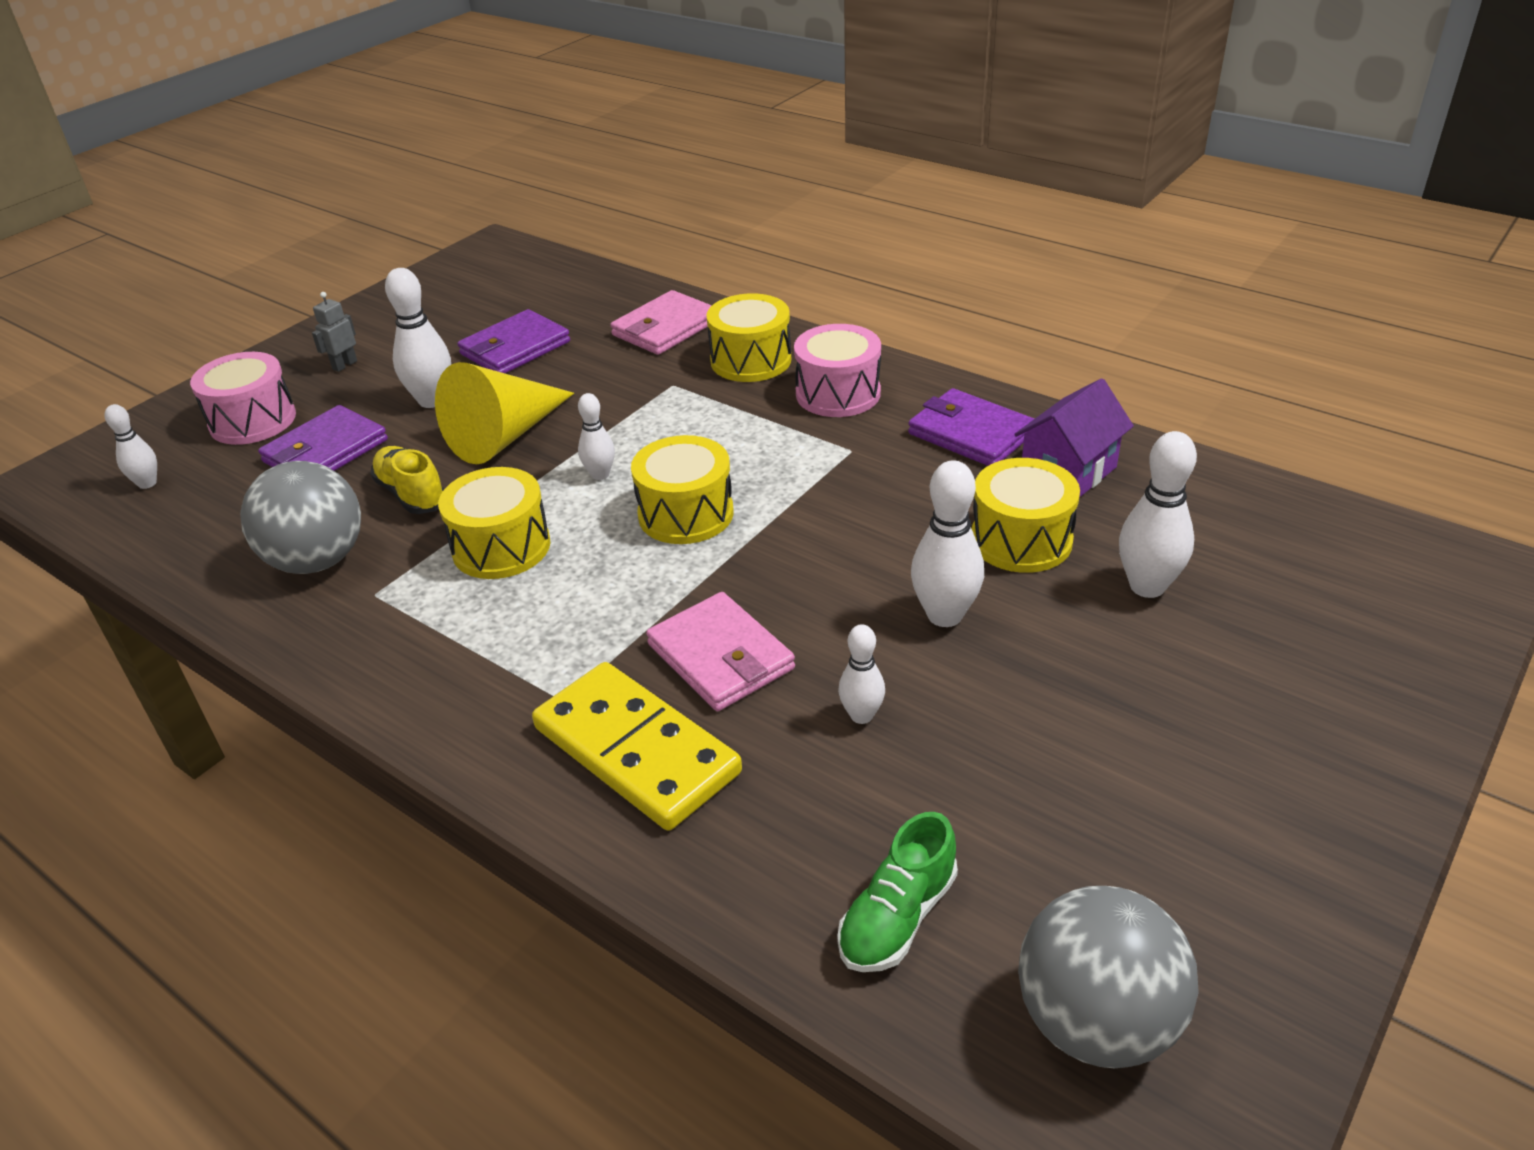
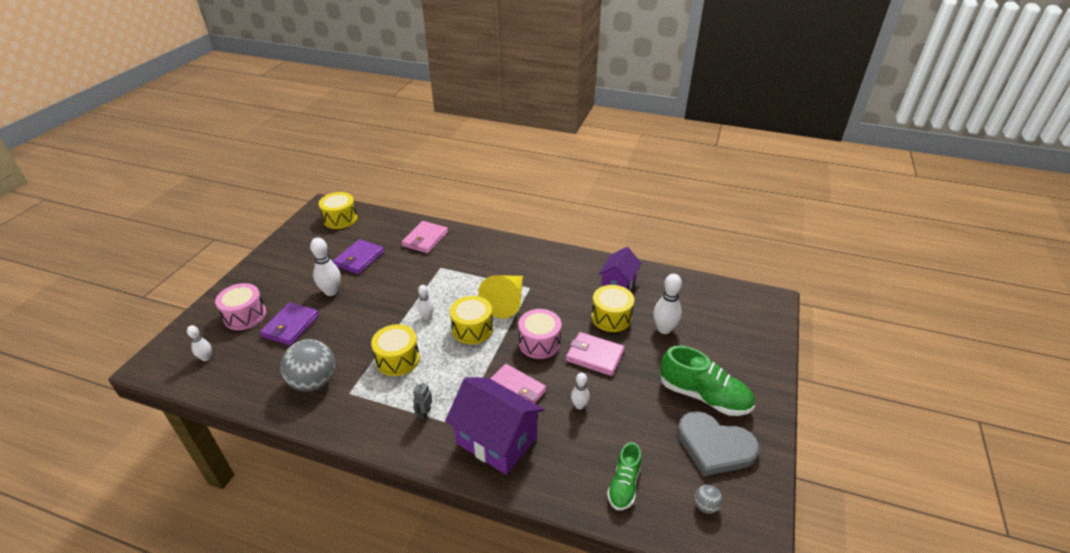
camera: 20 degrees left, 0 degrees up
grey robot [312,292,357,372] -> grey robot moved to [413,381,432,420]
yellow shoe [370,446,444,514] -> none
yellow cone [435,362,574,464] -> yellow cone moved to [478,275,523,318]
yellow domino [532,662,742,831] -> purple house [445,377,544,475]
yellow drum [706,293,791,382] -> yellow drum moved to [319,192,357,229]
pink drum [794,324,881,417] -> pink drum moved to [518,309,562,359]
purple wallet [908,388,1034,466] -> none
white bowling pin [911,460,984,627] -> pink wallet [566,332,625,376]
grey ball [1018,886,1199,1068] -> grey ball [694,485,723,514], size x0.45
none -> green shoe [660,346,755,416]
none -> grey heart [677,411,759,476]

